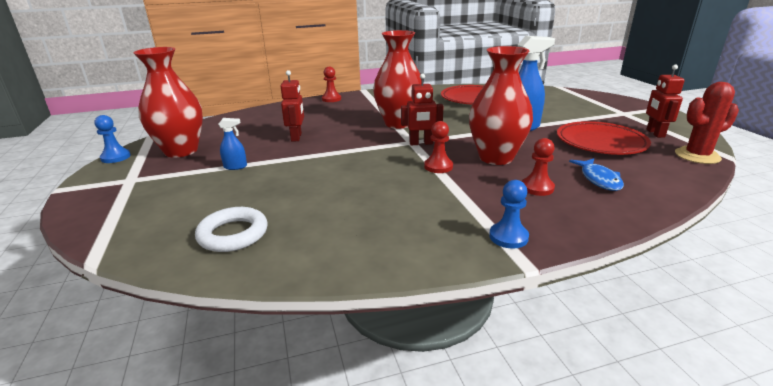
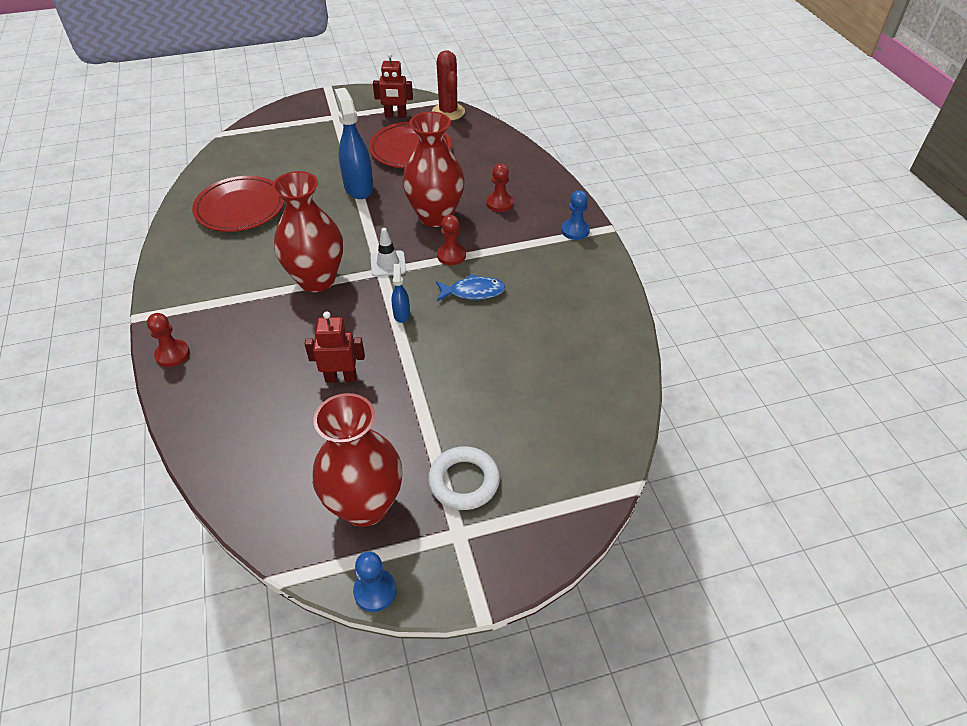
camera: 90 degrees left, 20 degrees up
white ring [195,207,267,252] -> white ring moved to [428,446,500,510]
blue spray bottle [218,118,247,170] -> blue spray bottle moved to [391,264,410,323]
red robot [401,73,443,145] -> white traffic cone [370,228,406,277]
blue fish [569,158,624,191] -> blue fish moved to [436,274,506,301]

